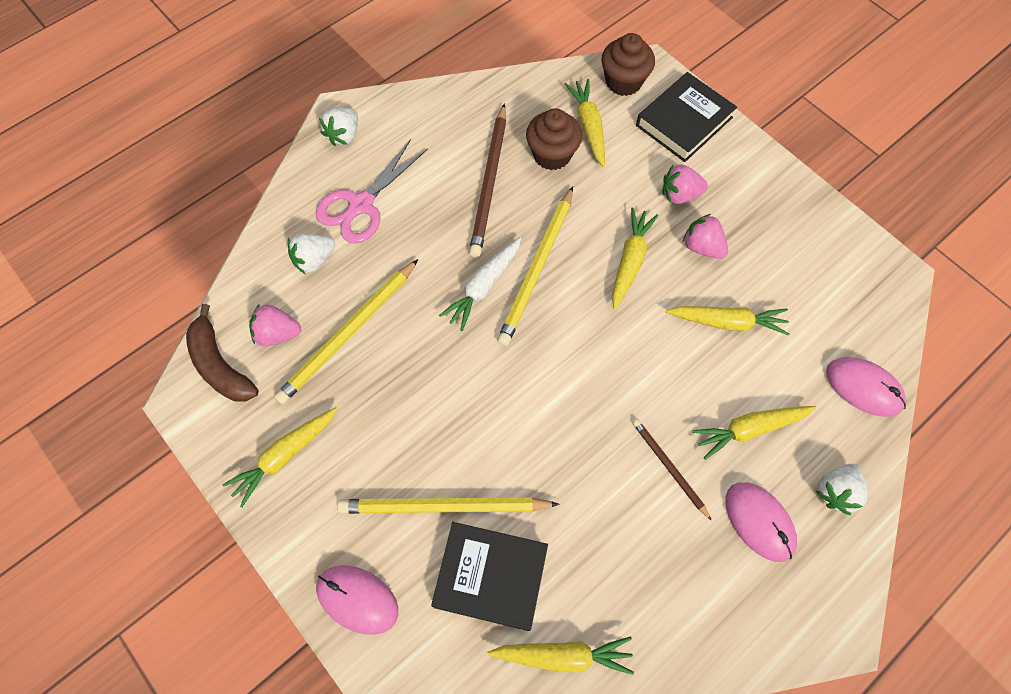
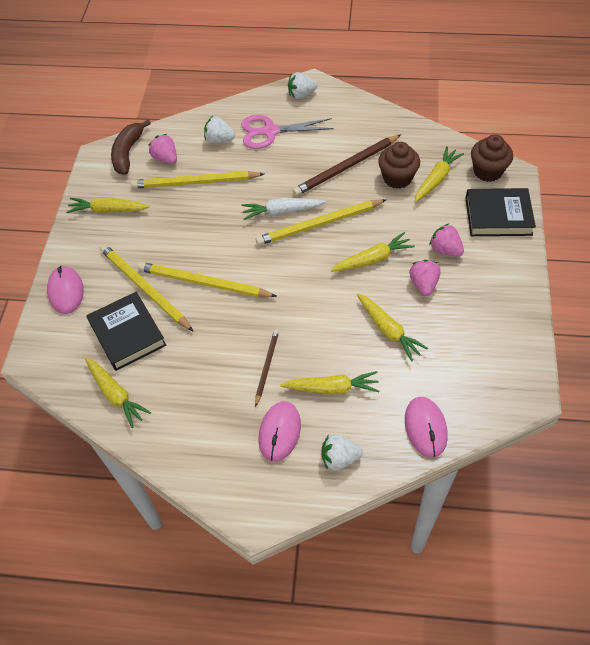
camera: 50 degrees right, 10 degrees down
yellow carrot [692,406,817,460] -> yellow carrot turned 150 degrees clockwise [280,371,379,394]
none -> yellow pencil [138,262,277,297]

